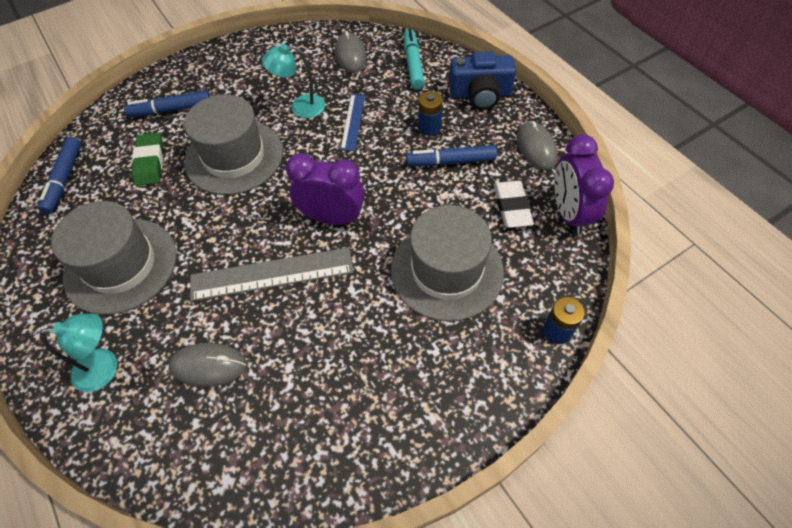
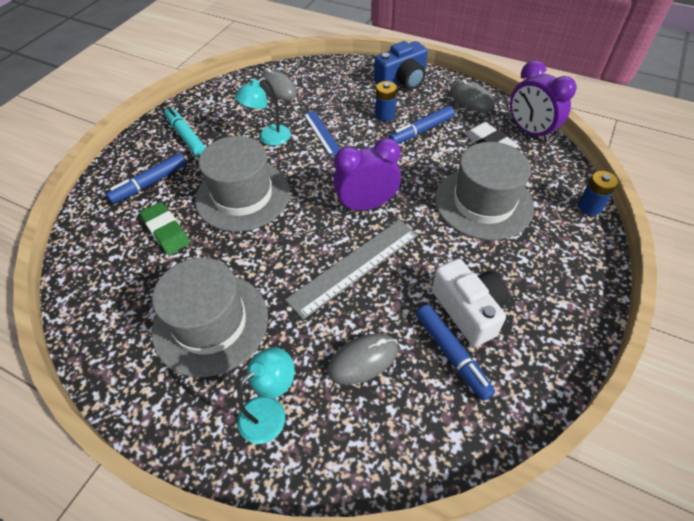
camera: 30 degrees left, 5 degrees down
blue marker [38,137,81,214] -> blue marker moved to [416,305,495,401]
turquoise marker [404,29,425,89] -> turquoise marker moved to [164,107,206,156]
none -> white camera [432,259,509,347]

